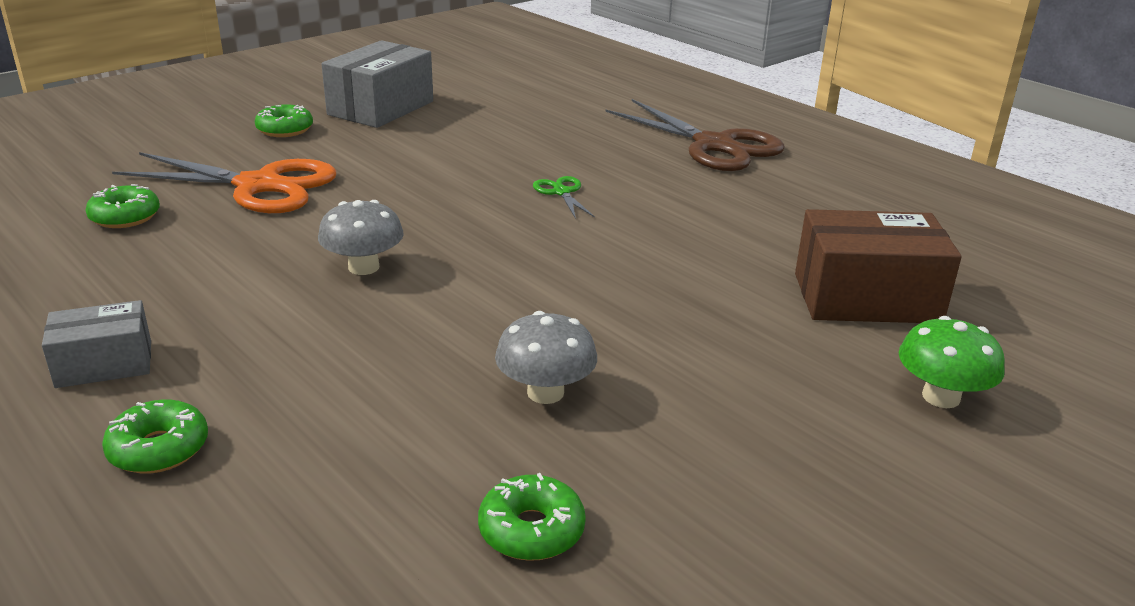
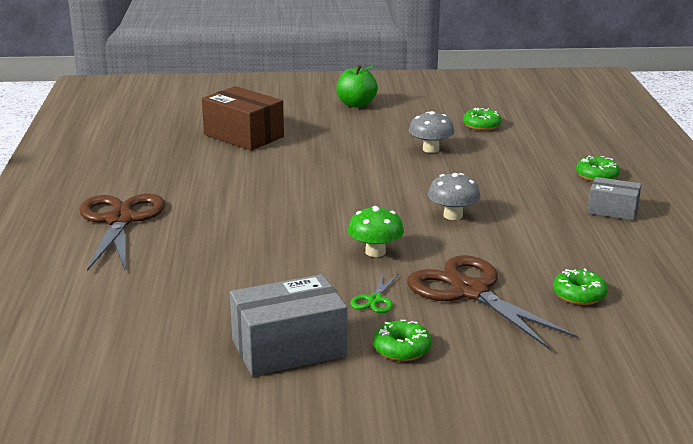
camera: 140 degrees left, 5 degrees down
orange scissors [112,152,336,213] -> brown scissors [407,255,578,349]
green scissors [533,176,595,219] -> green scissors moved to [350,273,398,313]
green mushroom [898,316,1005,408] -> green mushroom moved to [348,206,404,257]
none -> green apple [336,65,378,108]

